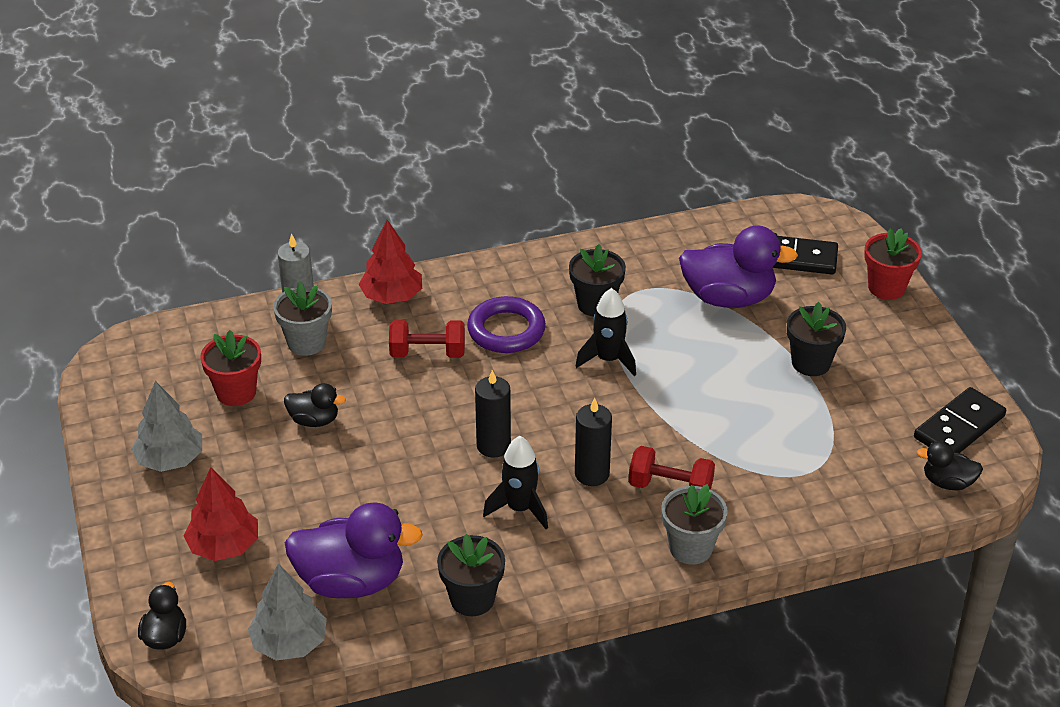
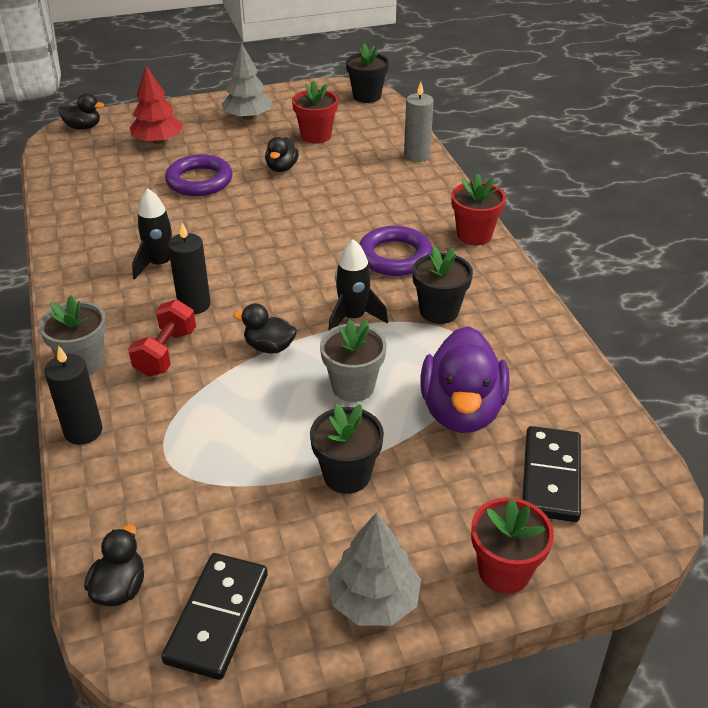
camera: 90 degrees right, 0 degrees up
grey tree [248,564,327,660] -> grey tree moved to [328,512,421,626]
grey flower pot [273,281,332,356] -> grey flower pot moved to [320,319,386,402]
purple duck [285,502,423,598] -> none
red tree [358,220,422,304] -> none
red dumbbell [389,320,465,358] -> none
black flower pot [437,534,505,616] -> black flower pot moved to [346,44,389,103]
black candle [475,370,511,458] -> black candle moved to [44,346,103,445]
black domino [914,387,1006,453] -> black domino turned 60 degrees clockwise [161,553,268,680]
none -> purple ring [165,154,232,196]
none -> black duck [234,303,297,354]
none -> red flower pot [452,173,506,245]

